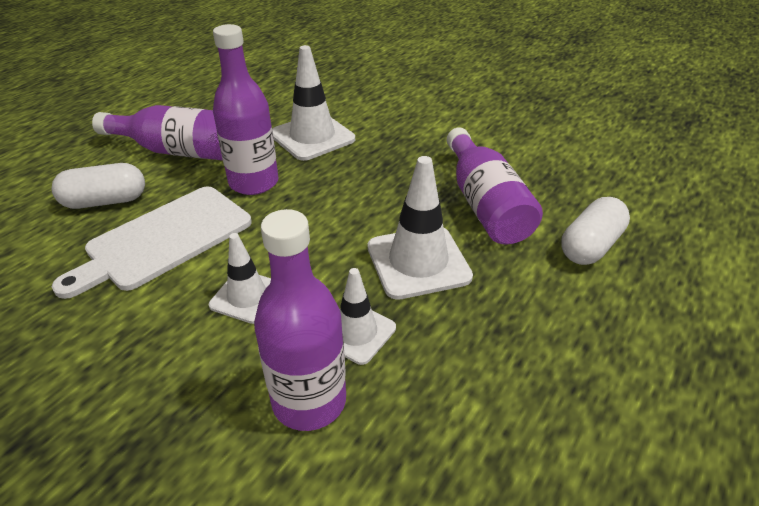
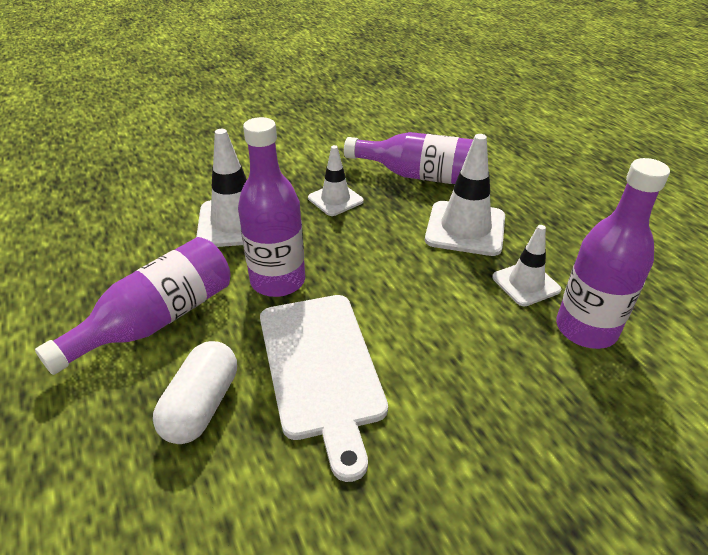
camera: 60 degrees left, 0 degrees up
white traffic cone [209,233,271,324] -> white traffic cone moved to [308,145,364,216]
white capsule [561,197,630,265] -> none

